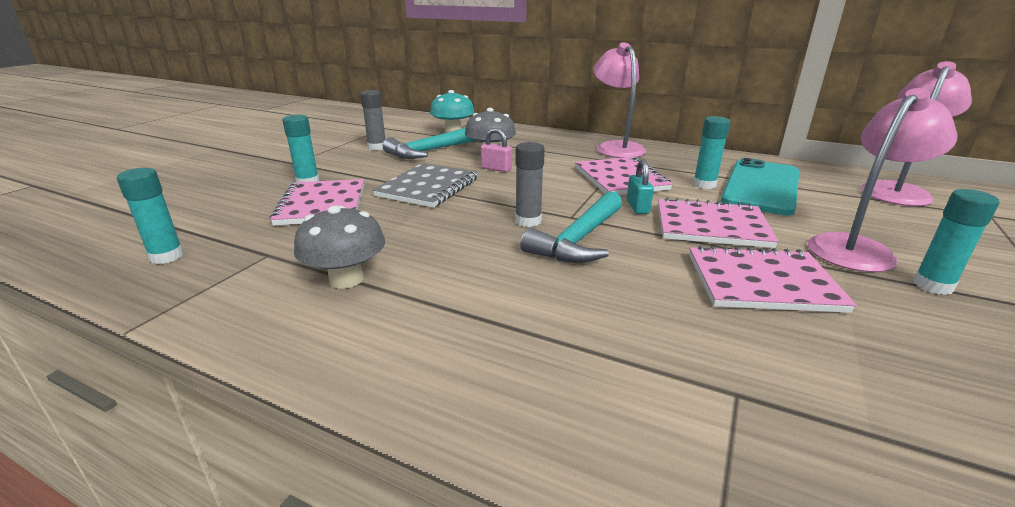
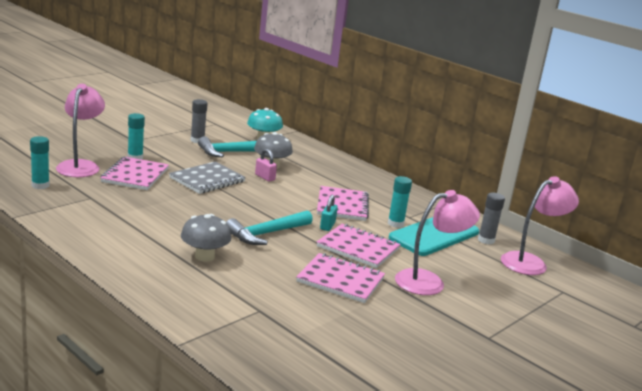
camera: 15 degrees right, 5 degrees down
grey mushroom [294,205,385,289] -> grey mushroom moved to [181,214,231,262]
grey glue stick [515,142,545,227] -> grey glue stick moved to [478,193,505,245]
pink lamp [593,42,647,158] -> pink lamp moved to [56,84,105,177]
turquoise glue stick [913,189,999,295] -> none

